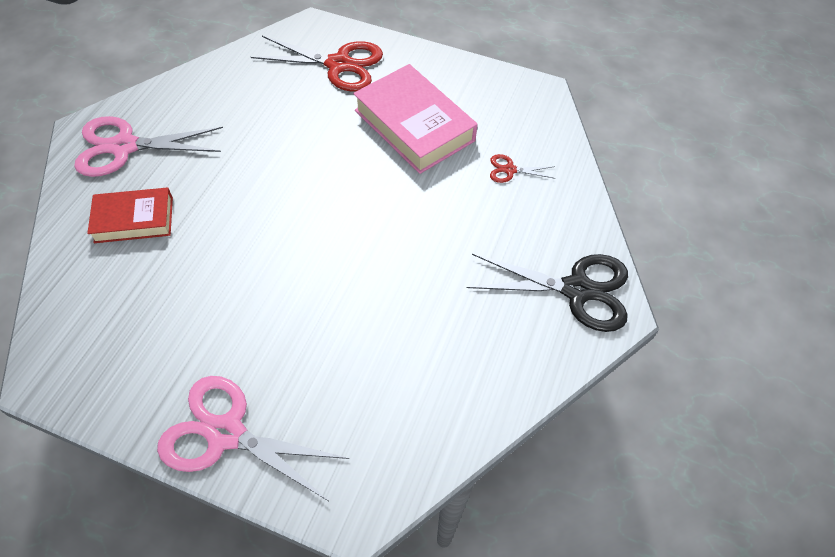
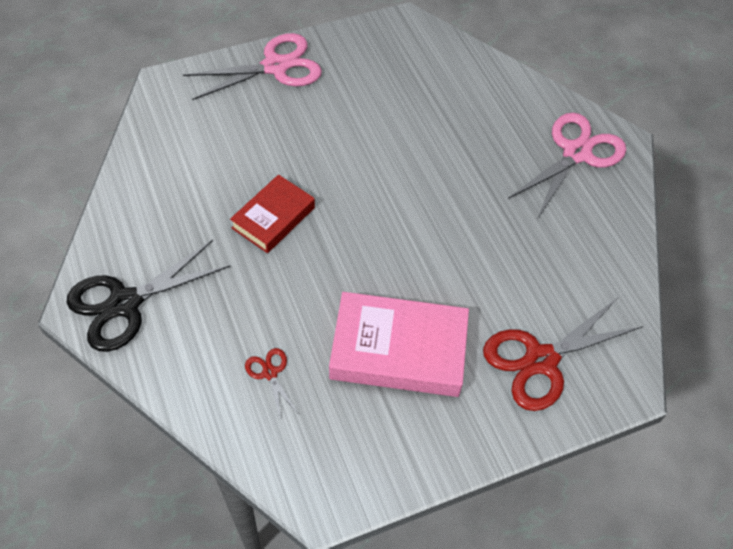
camera: 135 degrees right, 0 degrees up
red book [87,188,173,243] -> red book moved to [230,174,315,253]
red scissors [490,154,555,183] -> red scissors turned 75 degrees counterclockwise [245,348,298,418]

